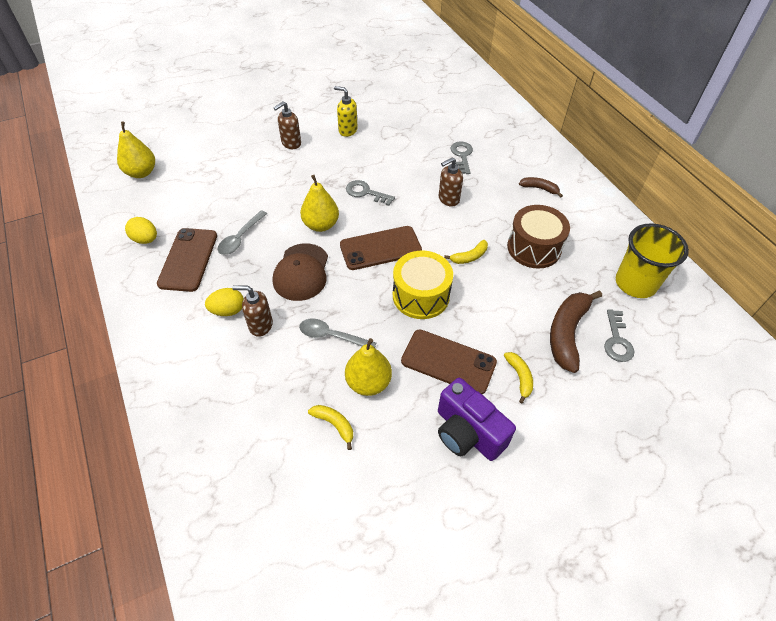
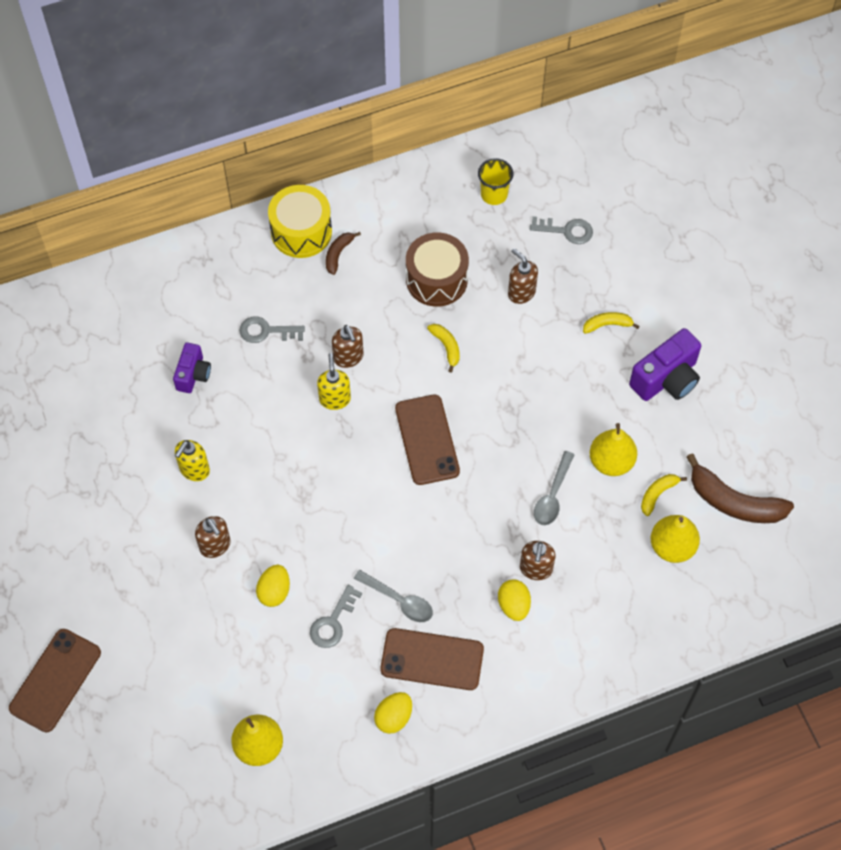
camera: 85 degrees left, 10 degrees up
brown cap [273,243,328,301] -> none
yellow pear [300,175,339,232] -> yellow pear moved to [651,515,700,563]
grey key [346,180,395,206] -> grey key moved to [310,585,362,648]
yellow drum [393,251,453,319] -> yellow drum moved to [268,185,332,258]
brown phone [401,330,497,395] -> brown phone moved to [9,629,101,732]
brown banana [550,290,602,373] -> brown banana moved to [687,453,794,523]
yellow cup [616,223,689,298] -> yellow cup [478,158,514,205], size x0.61
none -> purple camera [173,342,211,393]
none -> yellow egg [256,565,290,607]
none -> yellow soap dispenser [317,353,351,410]
none -> brown soap dispenser [508,248,538,304]

